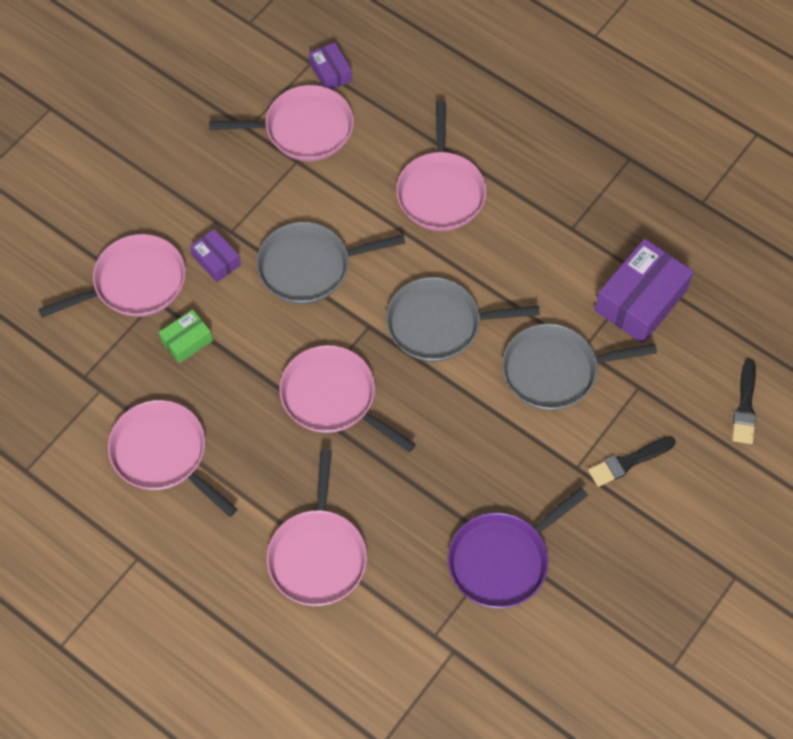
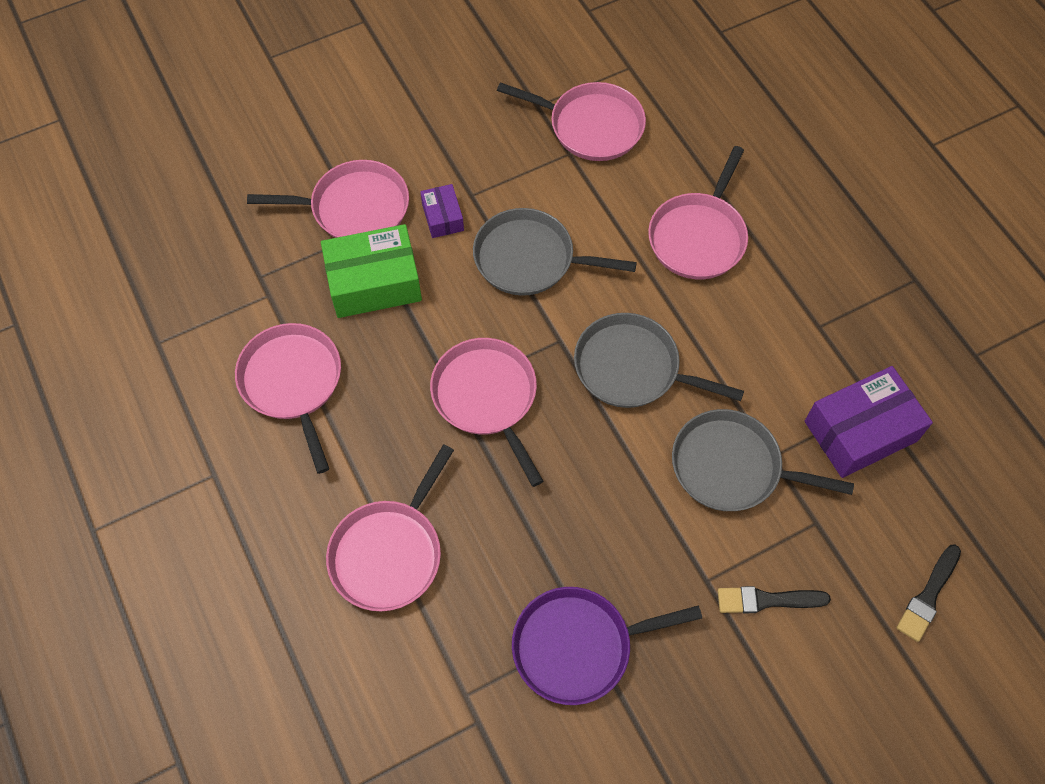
camera: 25 degrees right, 0 degrees up
green box [159,310,213,363] -> green box [321,224,422,318], size x1.91
purple box [309,42,352,90] -> none

